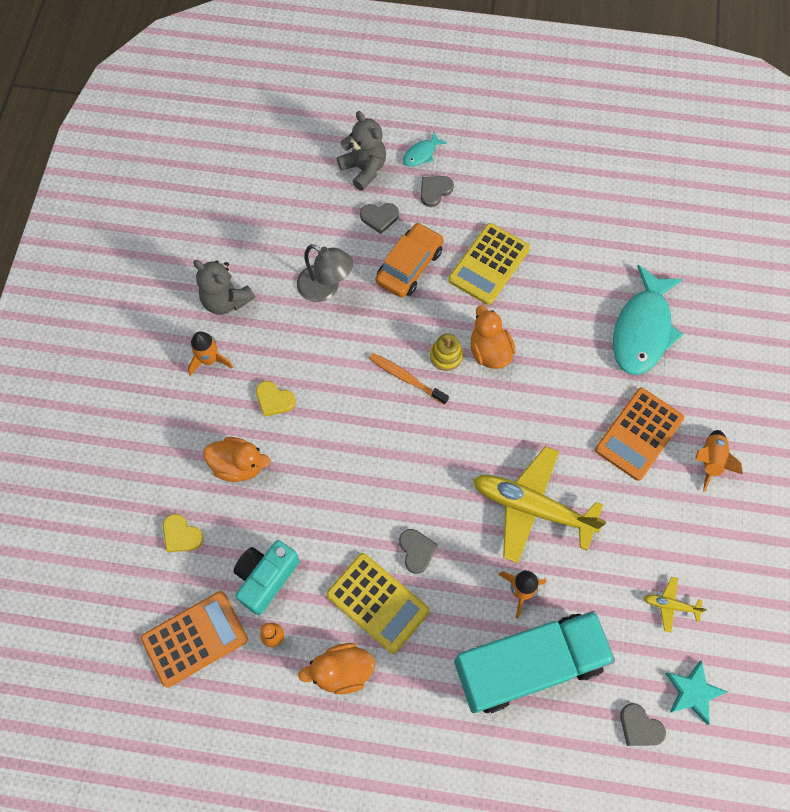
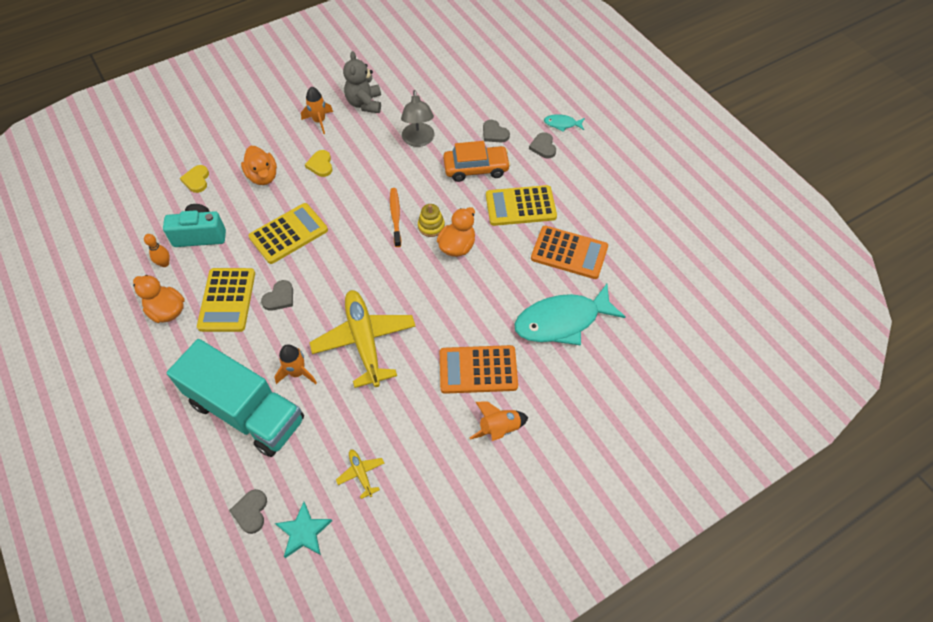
camera: 50 degrees right, 10 degrees down
orange calculator [141,591,248,688] -> orange calculator moved to [531,226,608,279]
grey teddy bear [337,111,386,191] -> none
grey heart [421,176,454,207] -> grey heart turned 105 degrees counterclockwise [529,132,556,158]
none -> yellow calculator [249,203,328,264]

